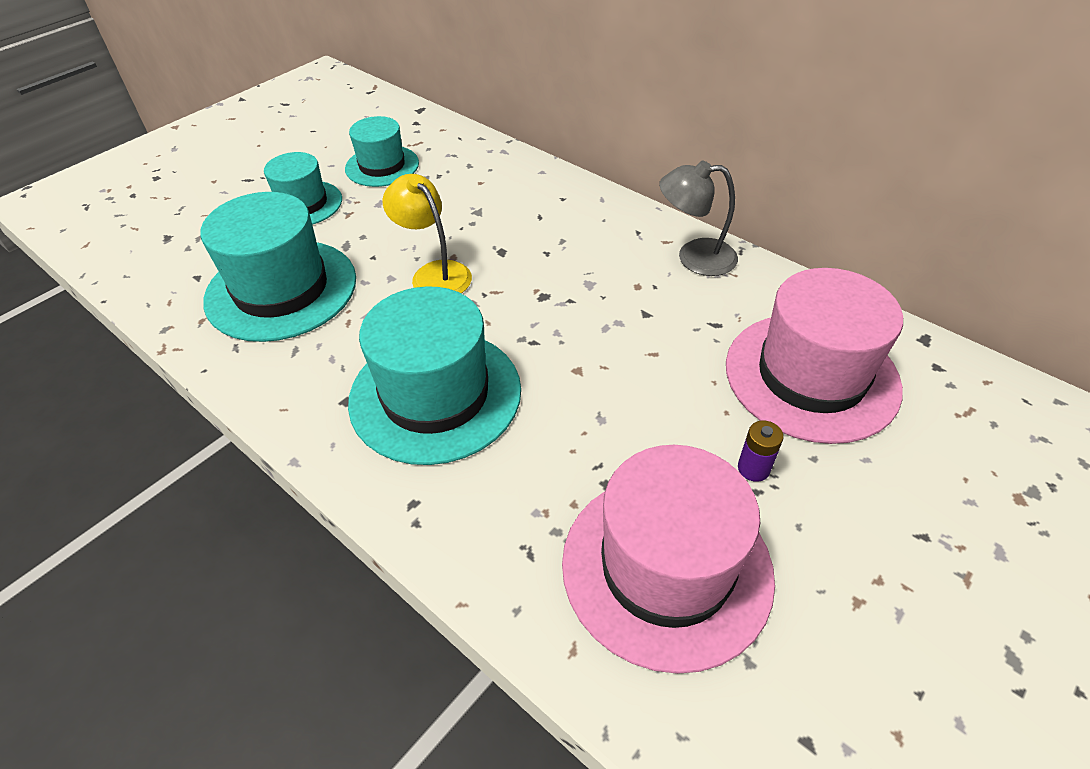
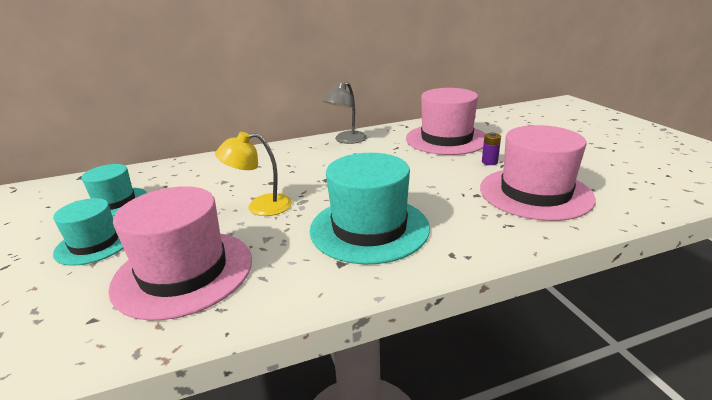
camera: 60 degrees left, 20 degrees down
turquoise hat [201,192,356,342] -> pink hat [108,186,252,320]

